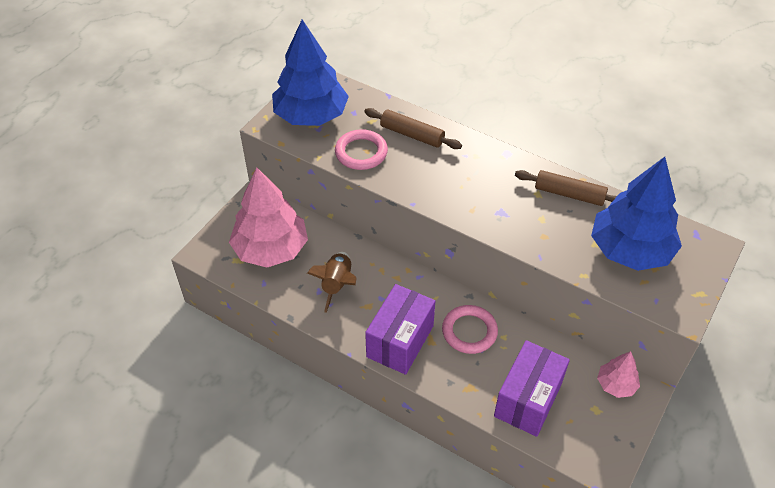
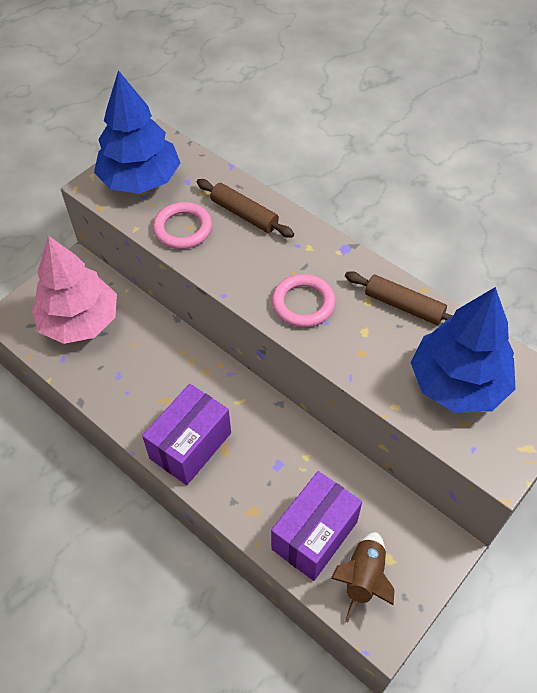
camera: 10 degrees right, 5 degrees up
brown rocket [307,252,357,313] -> brown rocket moved to [331,532,395,622]
pink ring [442,305,498,354] -> pink ring moved to [272,274,336,328]
pink tree [597,351,640,398] -> none

